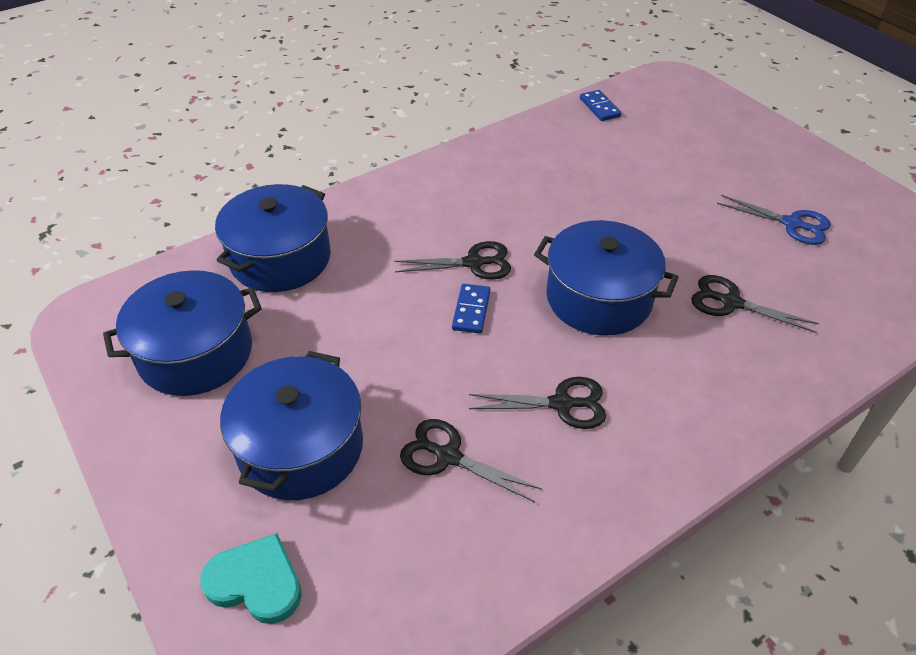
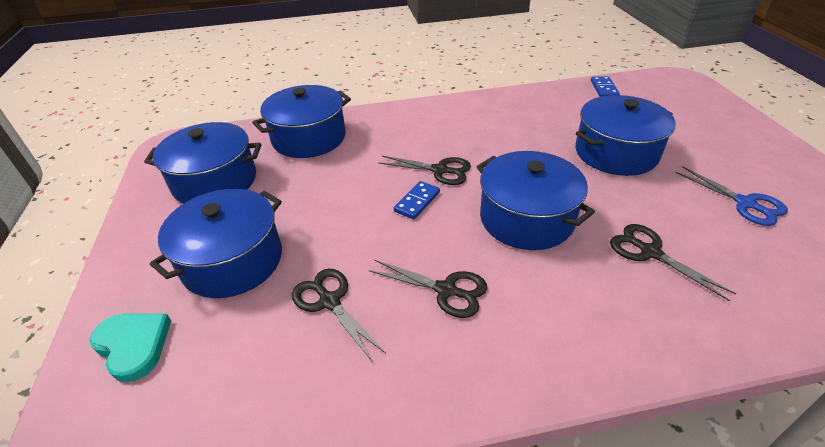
camera: 25 degrees right, 5 degrees down
none -> blue pot [575,95,676,176]

